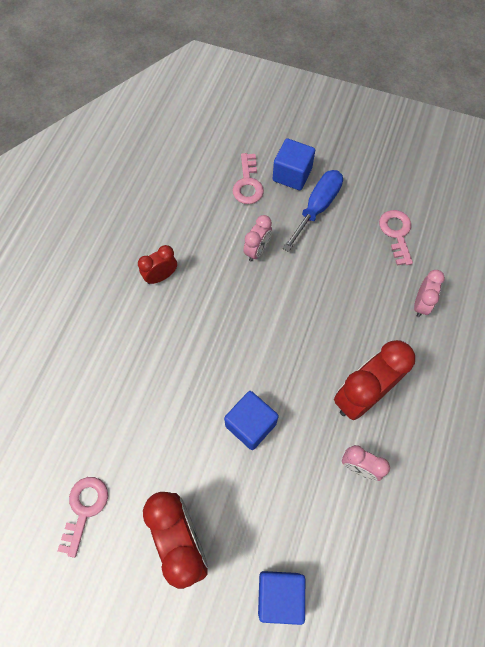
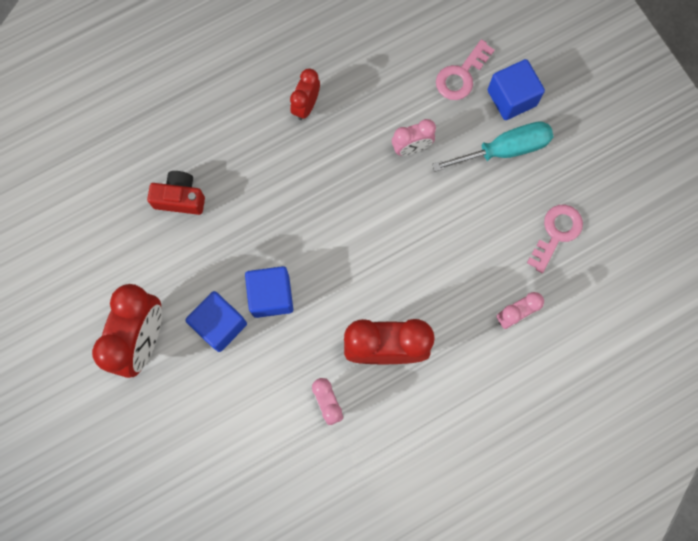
camera: 40 degrees right, 10 degrees up
pink key [58,477,108,558] -> none
red clock [138,245,177,284] -> red clock turned 75 degrees counterclockwise [290,69,320,120]
blue cube [258,571,305,625] -> blue cube moved to [186,291,247,352]
blue screwdriver [282,170,343,252] -> turquoise screwdriver [432,121,553,172]
none -> red camera [147,171,205,215]

